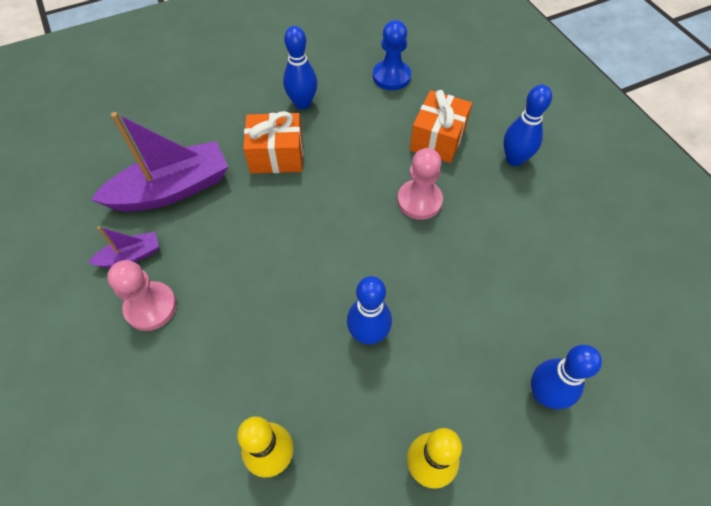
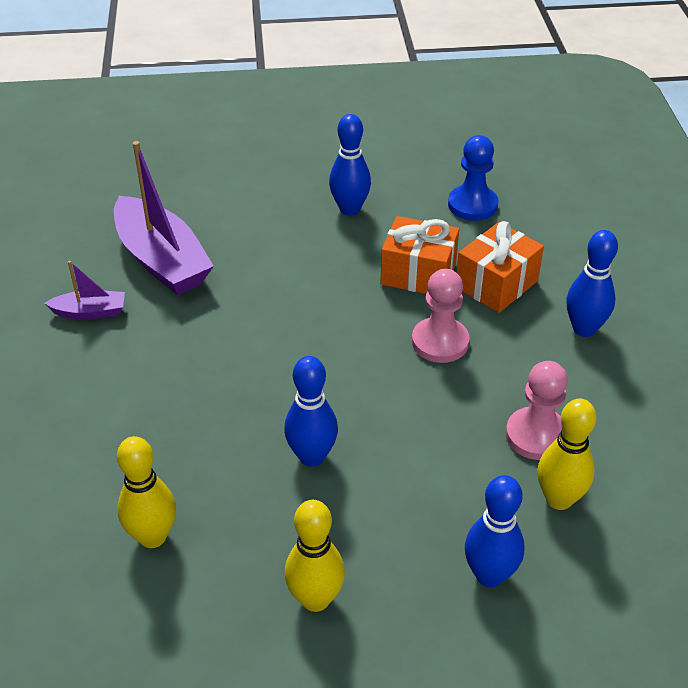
camera: 20 degrees right, 15 degrees down
purple boat [91,112,228,212] -> purple boat turned 60 degrees clockwise [114,141,214,295]
pink pawn [107,260,177,331] -> pink pawn moved to [506,361,568,460]
orange gift [243,111,303,174] -> orange gift moved to [380,216,459,294]
none -> yellow bowling pin [537,399,597,510]

